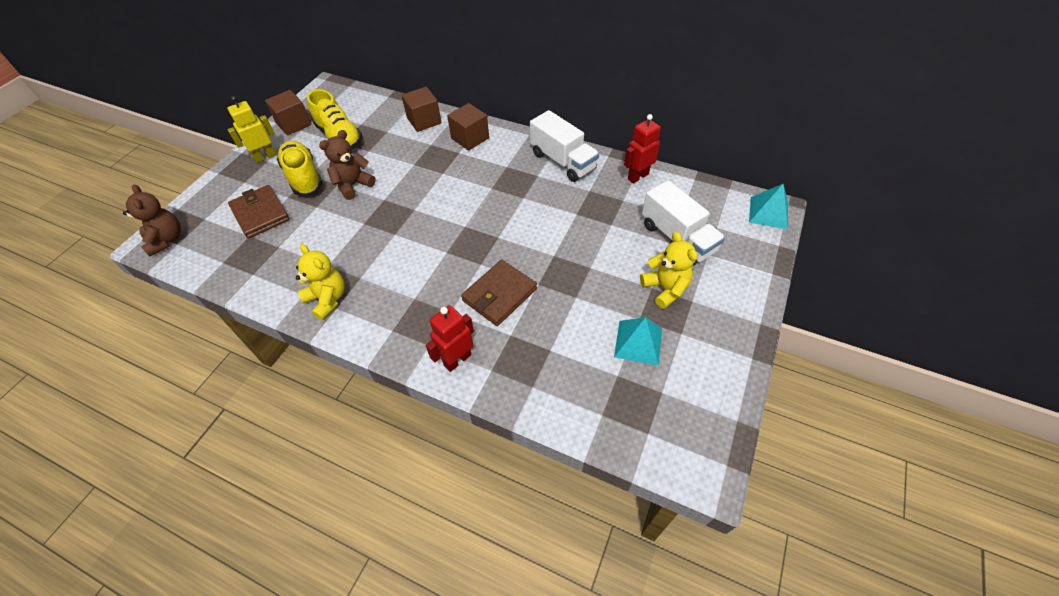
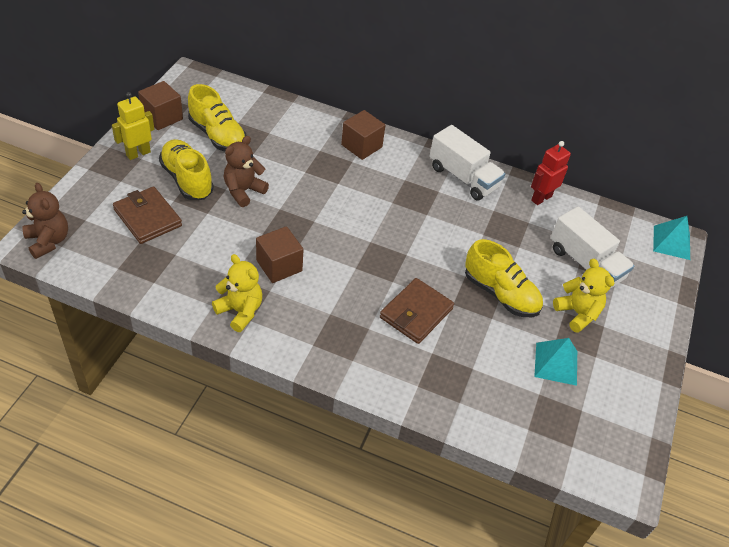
camera: 10 degrees left, 5 degrees down
brown cube [401,87,442,132] -> brown cube moved to [256,226,304,283]
red robot [426,305,474,372] -> none
none -> yellow shoe [465,239,543,317]

